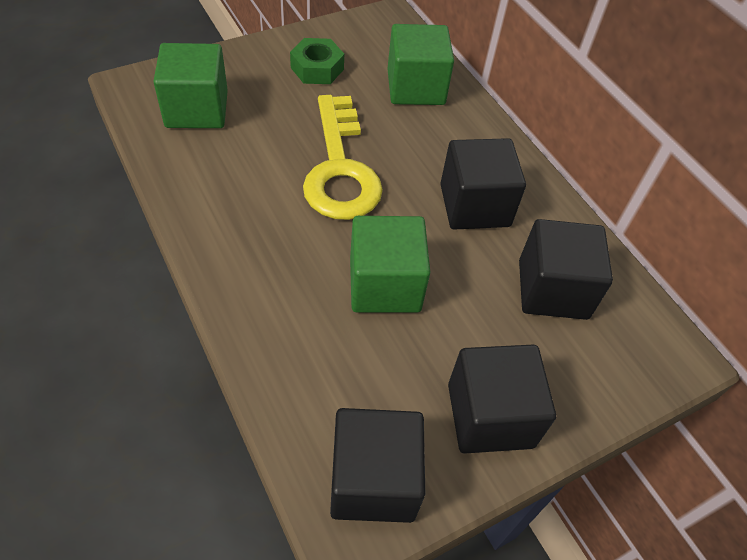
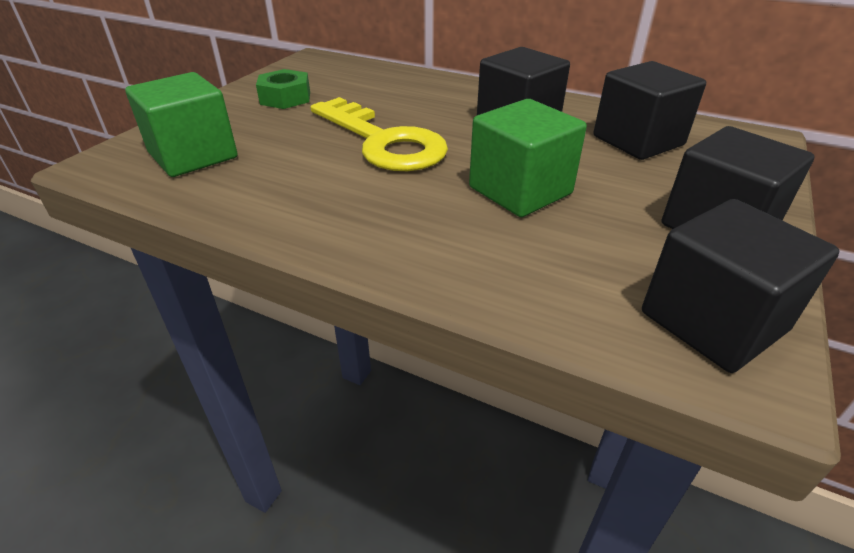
camera: 30 degrees left, 15 degrees down
green cube [388,24,454,105] -> none

